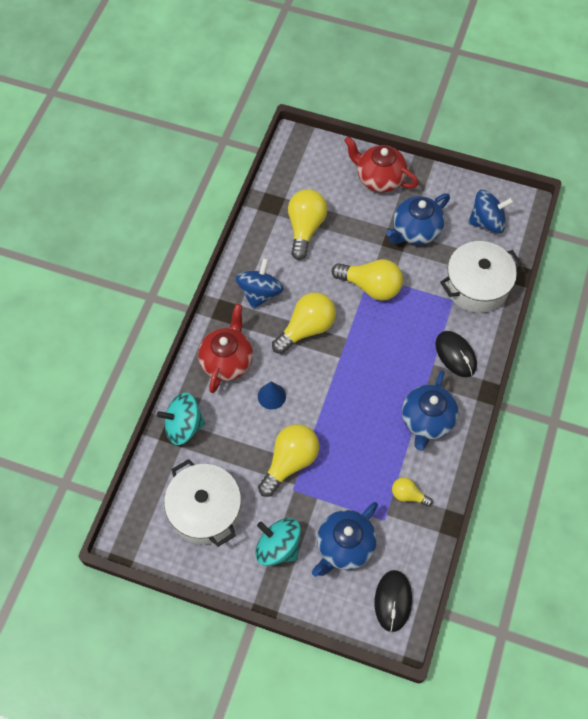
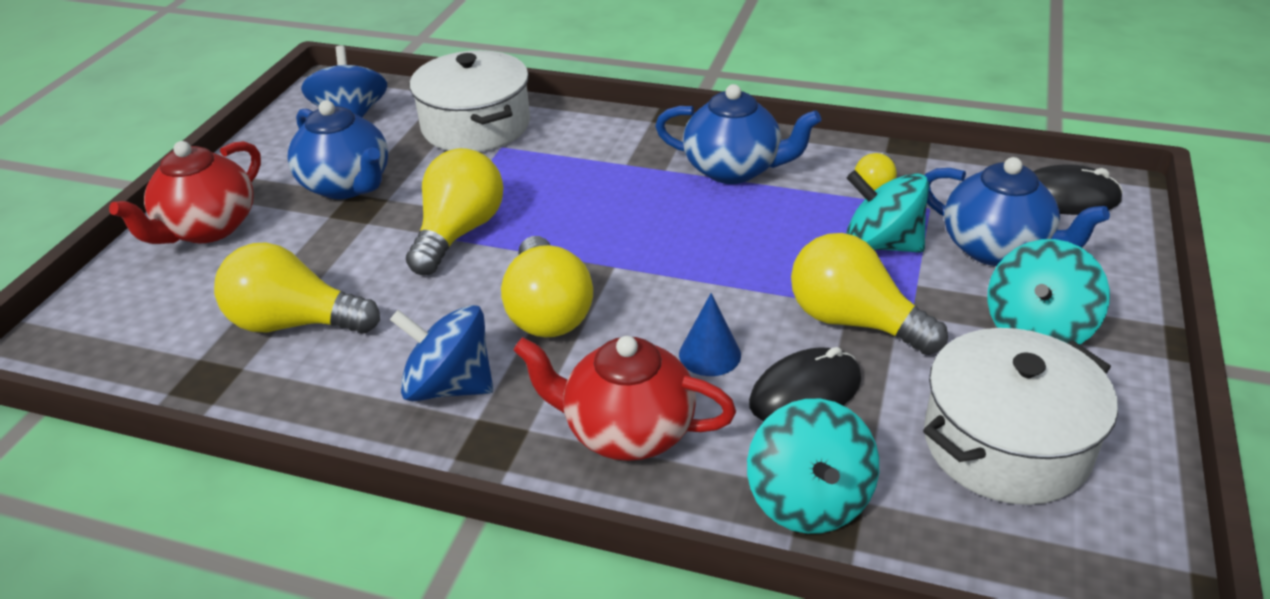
camera: 90 degrees left, 25 degrees down
yellow light bulb [272,292,336,354] -> yellow light bulb turned 150 degrees counterclockwise [501,236,593,337]
black mouse [435,331,477,377] -> black mouse moved to [749,347,861,421]
none -> turquoise spinning top [846,170,929,253]

